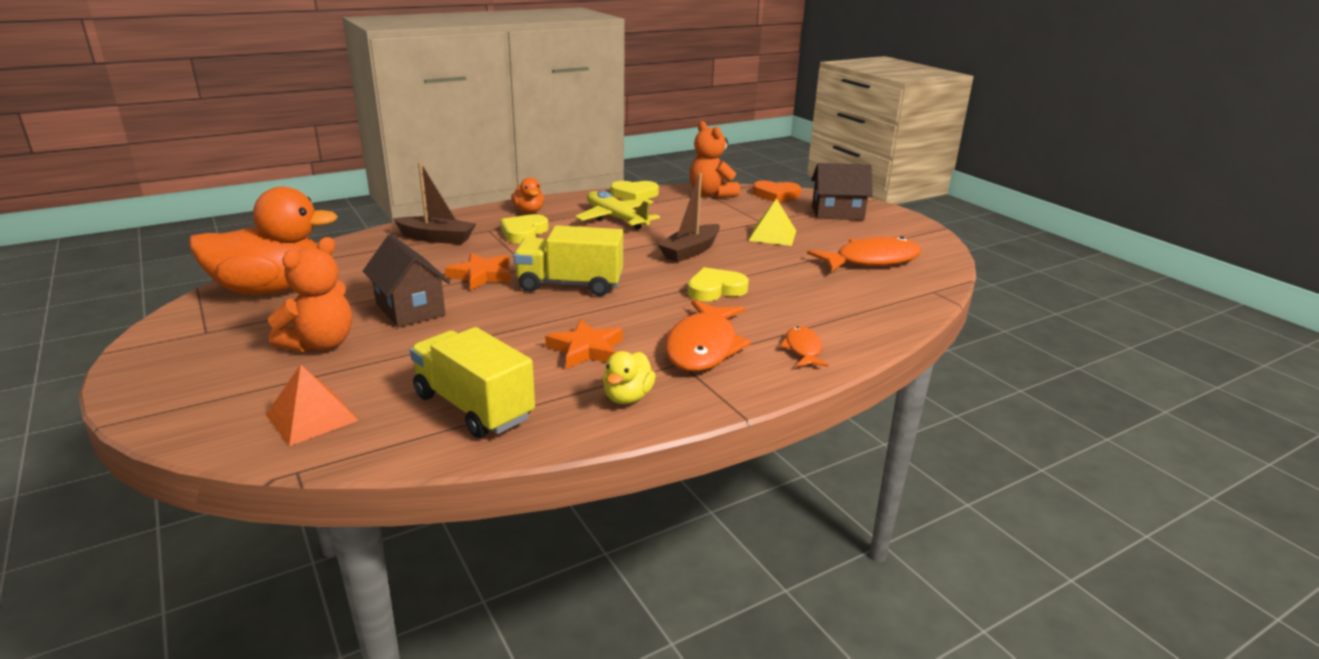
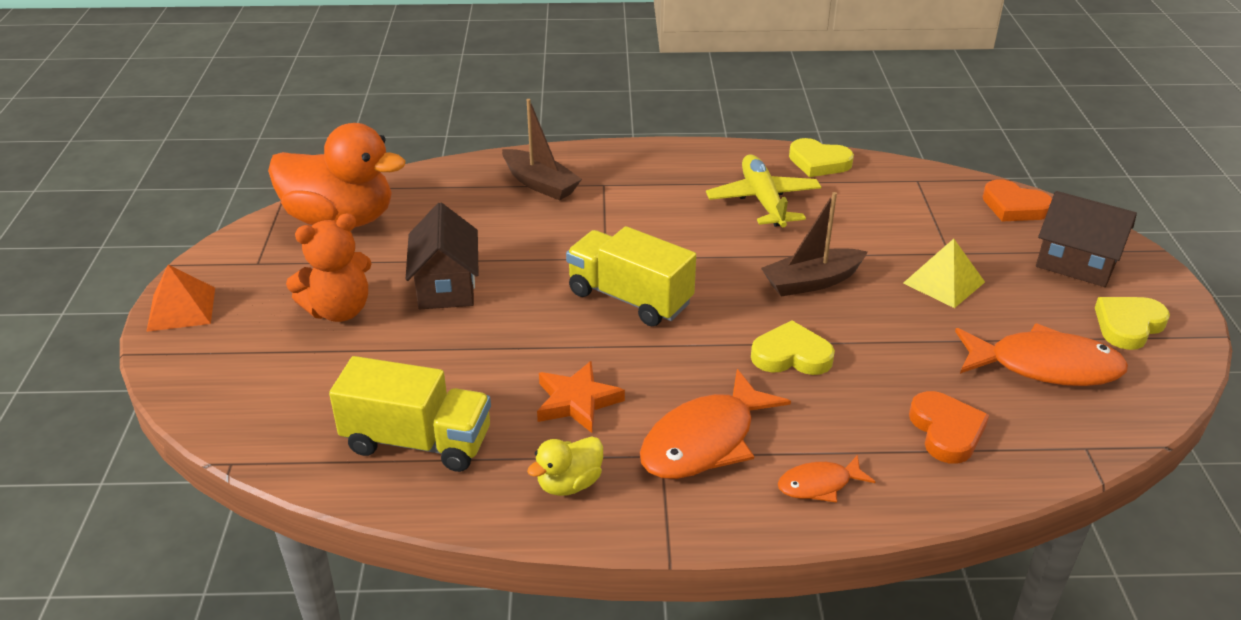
camera: 30 degrees right, 10 degrees up
orange pyramid [266,364,359,446] -> orange pyramid moved to [146,264,215,332]
yellow truck [410,327,535,438] -> yellow truck turned 120 degrees clockwise [329,356,491,472]
orange star [445,253,511,290] -> none
yellow heart [500,214,549,244] -> yellow heart moved to [1095,297,1170,350]
orange duck [511,177,544,213] -> none
orange teddy bear [689,121,740,198] -> none
orange fish [780,326,829,367] -> orange fish turned 135 degrees counterclockwise [778,455,876,503]
none -> orange heart [909,391,989,464]

